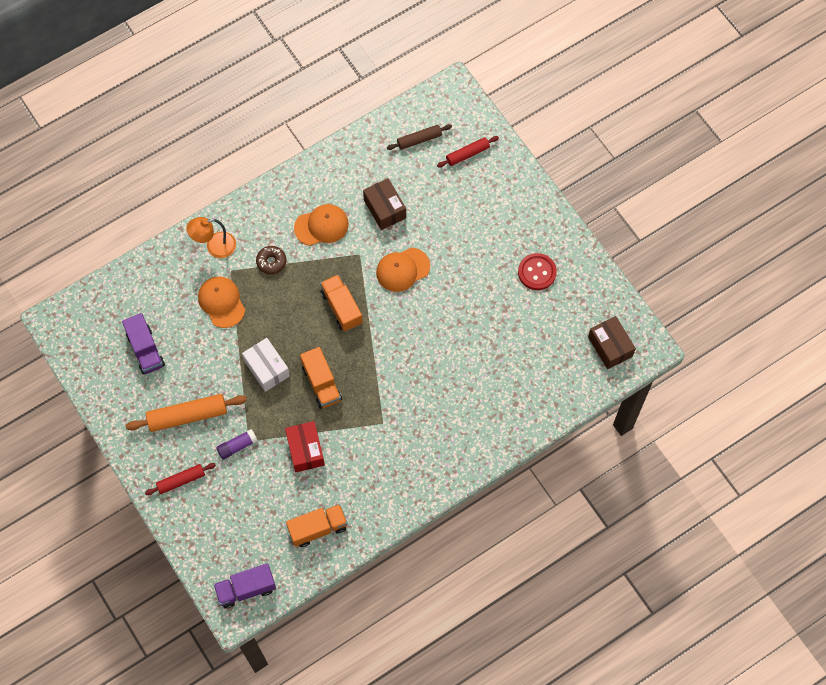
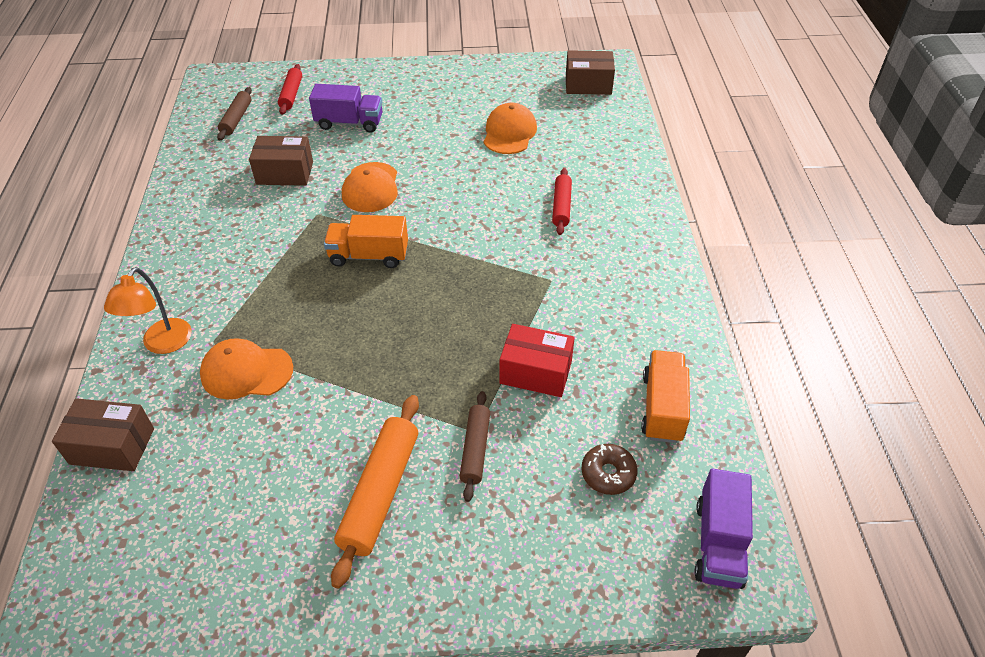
camera: 60 degrees left, 20 degrees down
purple truck [122,313,165,375] -> purple truck moved to [309,84,382,133]
red rolling pin [145,463,216,495] -> red rolling pin moved to [552,168,572,235]
purple glue stick [216,429,258,460] -> brown rolling pin [459,391,490,502]
white box [242,338,290,392] -> none
brown donut [256,246,286,275] -> brown donut moved to [581,444,638,495]
orange cap [294,204,349,246] -> orange cap moved to [484,103,537,154]
orange truck [300,347,342,409] -> none
red button [518,253,557,290] -> none
none -> brown box [52,398,154,471]

